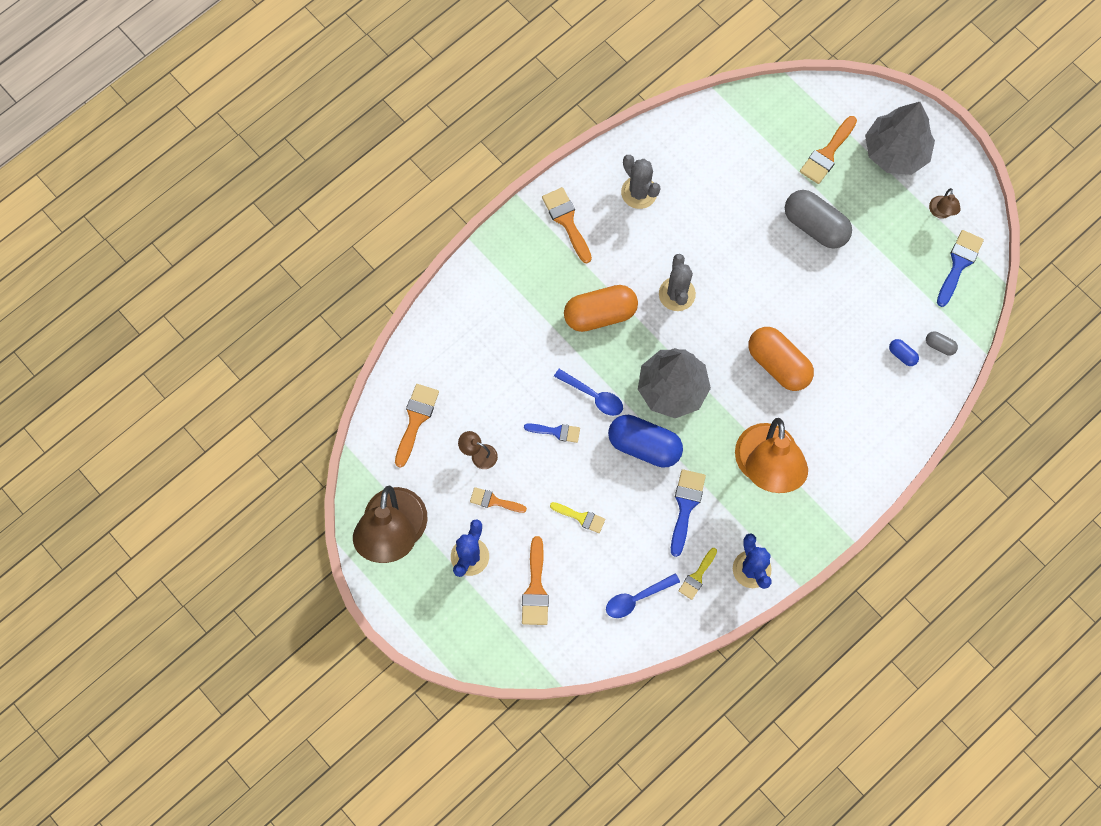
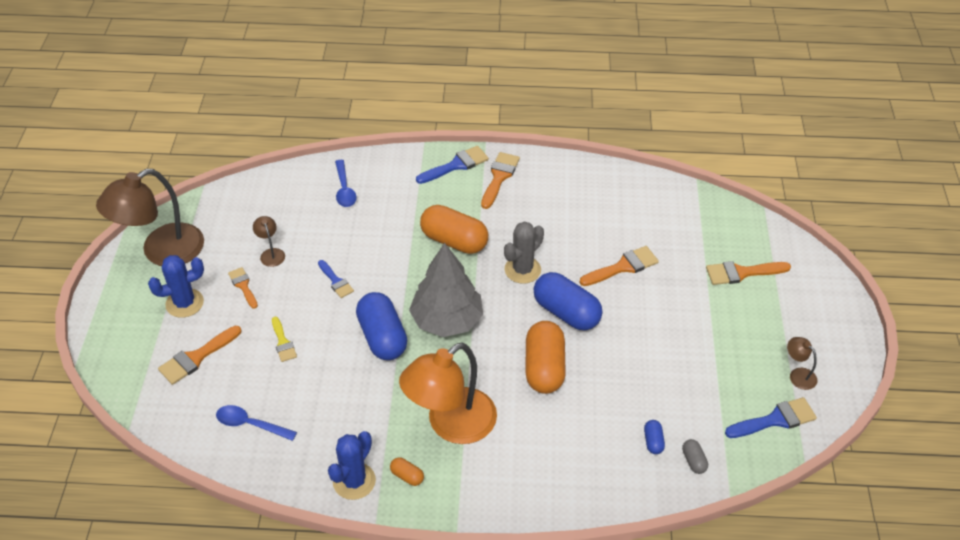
camera: 45 degrees right, 25 degrees down
orange brush [395,384,439,468] -> orange brush moved to [579,246,659,286]
blue spoon [554,369,623,416] -> blue spoon moved to [335,160,357,207]
grey cactus [621,155,661,209] -> none
blue brush [671,469,706,557] -> blue brush moved to [416,146,489,184]
yellow brush [679,548,717,600] -> none
grey capsule [785,190,852,249] -> none
grey tree [865,102,935,175] -> none
brown lamp [929,188,961,219] -> brown lamp turned 90 degrees clockwise [787,337,817,390]
none -> orange capsule [390,457,424,486]
none -> blue capsule [533,272,603,330]

